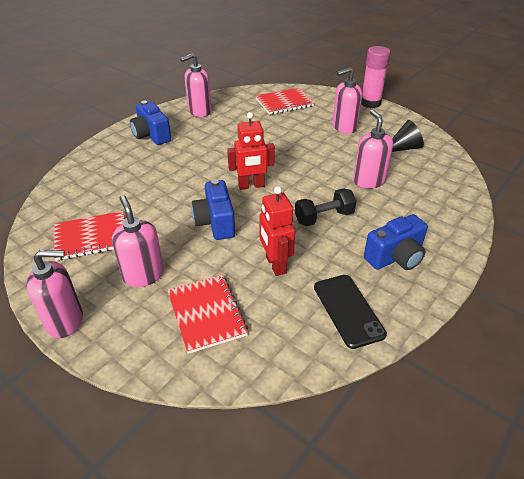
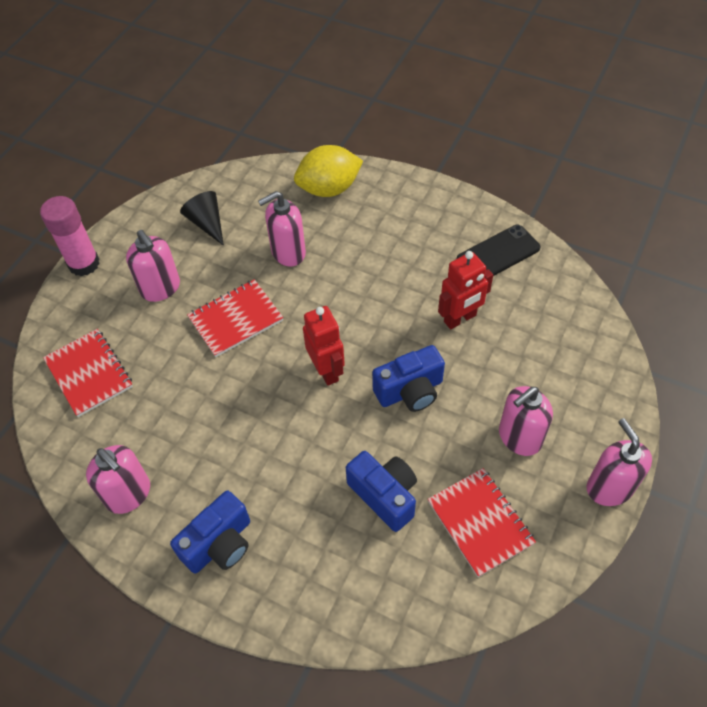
camera: 100 degrees left, 15 degrees up
red notebook [167,275,248,354] -> red notebook moved to [187,279,283,357]
black dumbbell [295,188,356,226] -> none
blue camera [364,214,428,270] -> blue camera moved to [346,451,417,532]
none -> yellow lemon [294,145,363,197]

